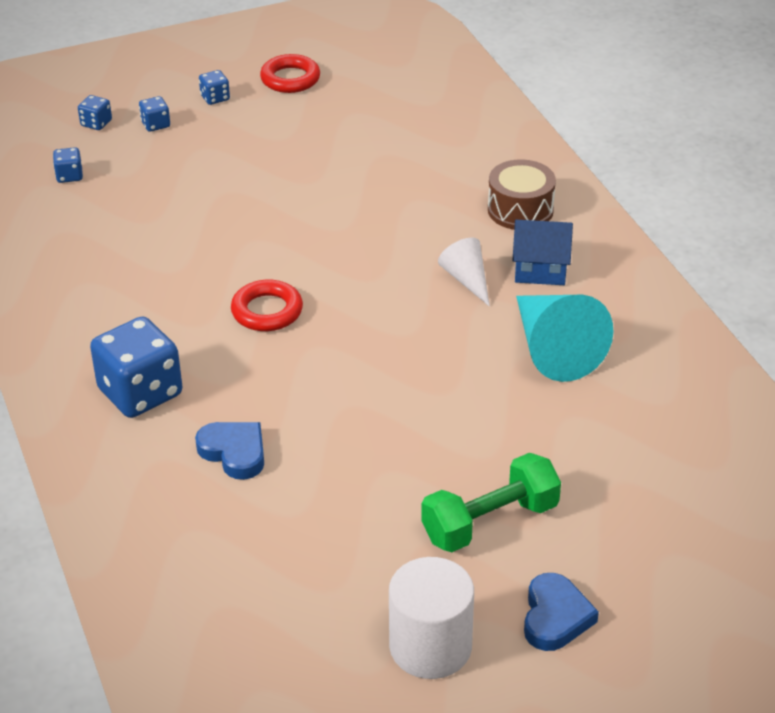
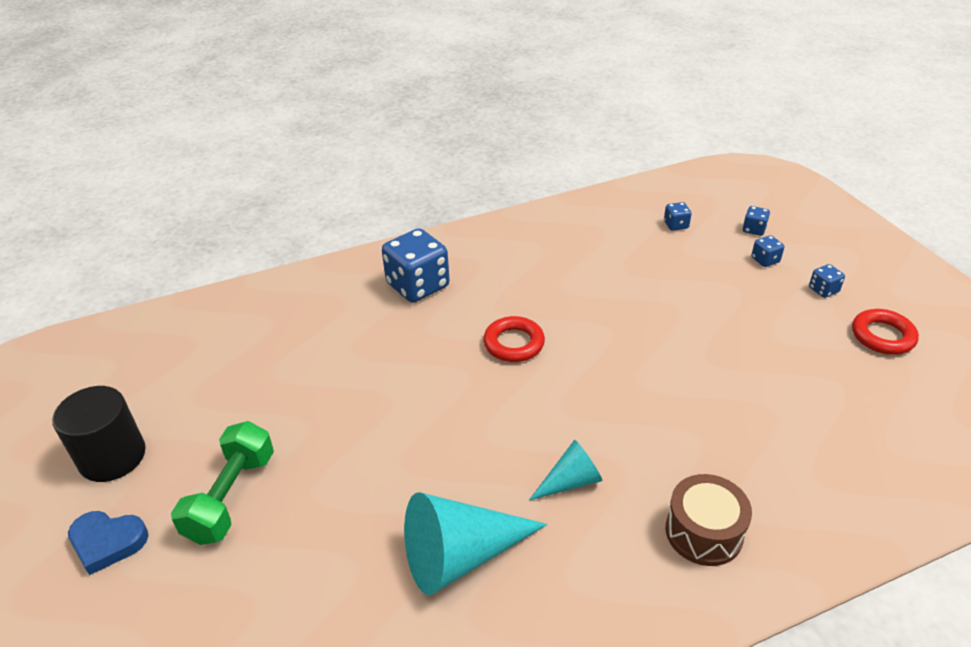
camera: 90 degrees right, 0 degrees up
blue heart [195,422,264,480] -> none
white cylinder [389,557,474,679] -> black cylinder [52,386,146,482]
green dumbbell [421,453,561,552] -> green dumbbell turned 45 degrees clockwise [171,421,274,545]
white cone [438,238,490,307] -> turquoise cone [529,440,603,500]
blue house [512,220,573,285] -> none

